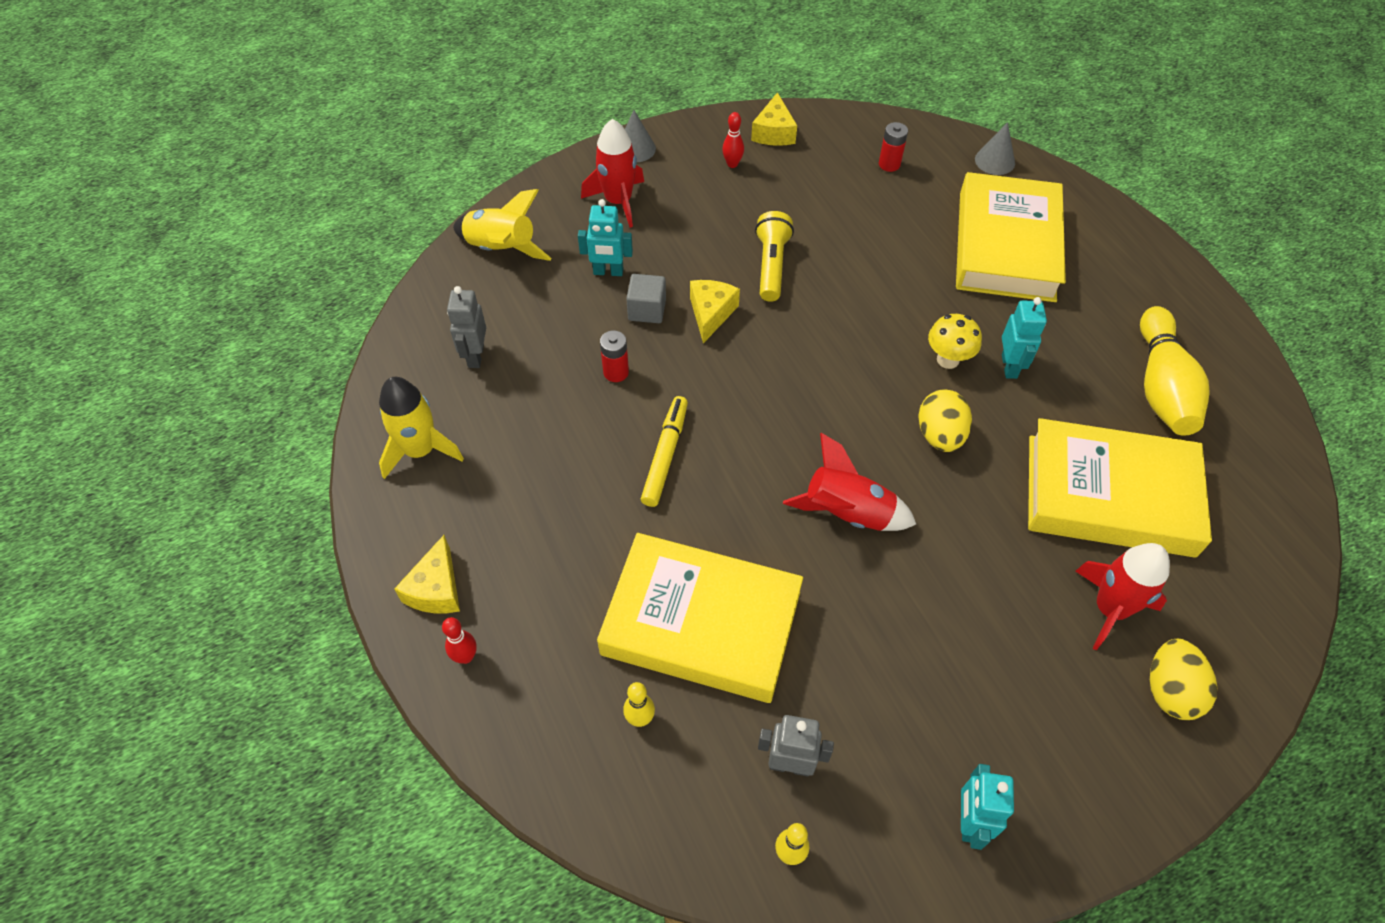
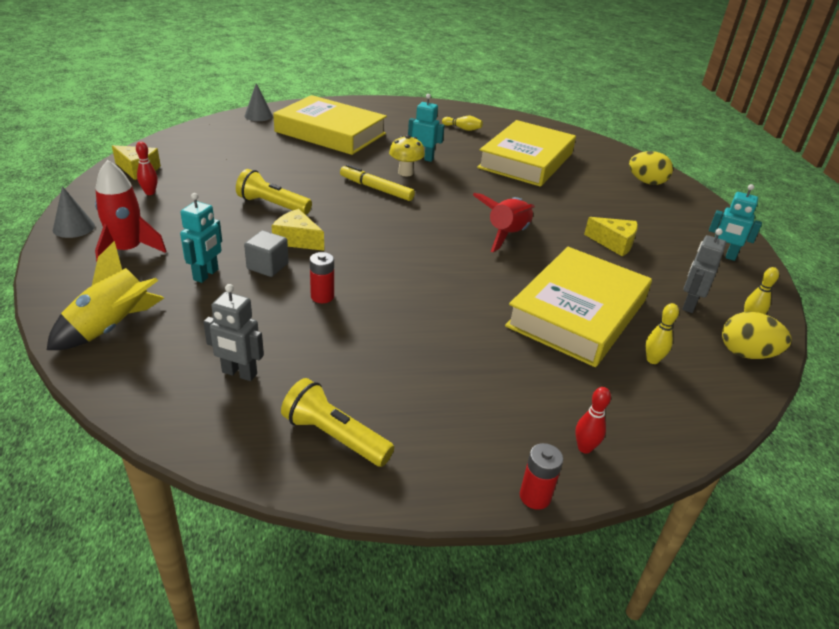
camera: 75 degrees left, 20 degrees down
yellow rocket [379,377,464,479] -> yellow flashlight [281,378,394,467]
yellow cheese [394,535,460,613] -> yellow cheese moved to [584,217,638,256]
yellow marker [641,396,688,507] -> yellow marker moved to [340,164,415,201]
red battery [879,122,908,172] -> red battery moved to [520,443,563,510]
yellow egg [918,389,972,452] -> yellow egg moved to [722,312,792,359]
red rocket [1075,543,1170,651] -> none
yellow bowling pin [1140,306,1210,436] -> yellow bowling pin [442,116,483,131], size x0.45

